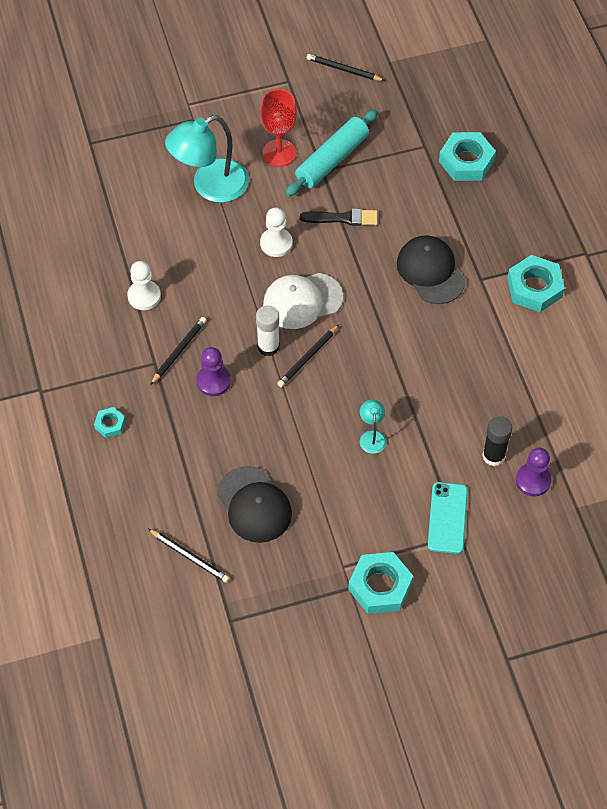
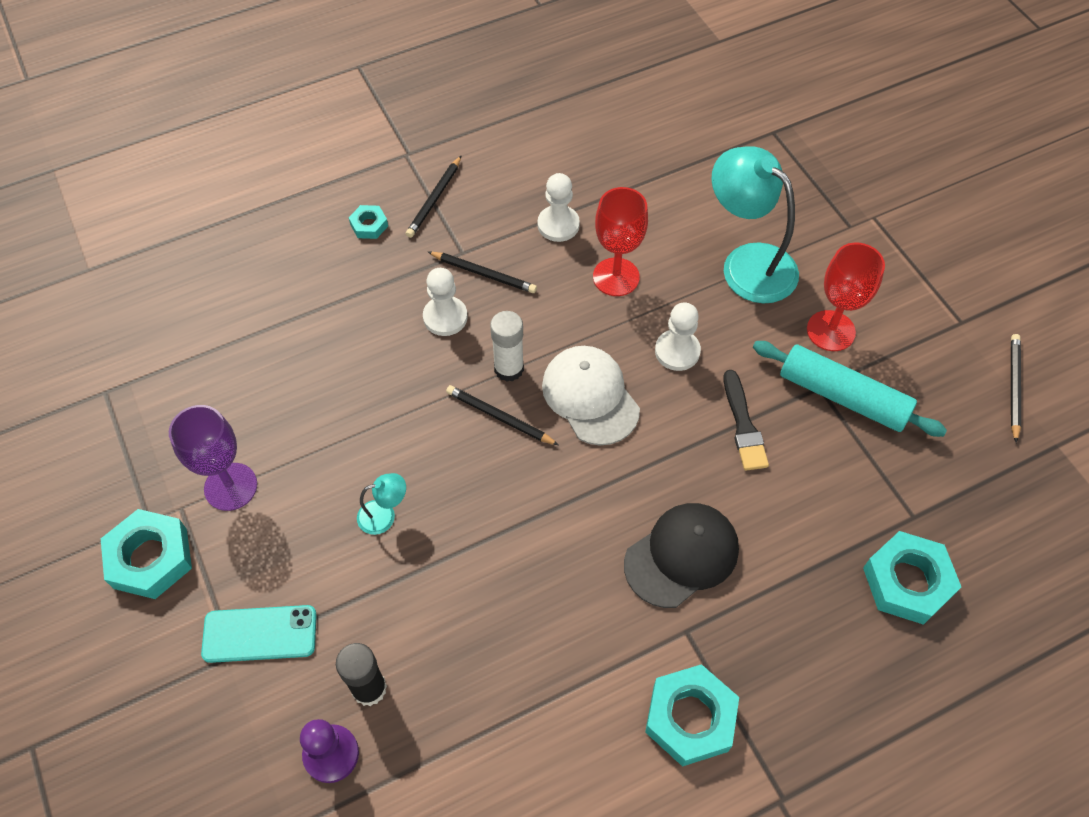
camera: 80 degrees right, 0 degrees up
black pencil [148,529,230,583] -> black pencil moved to [406,155,462,238]
purple pawn [196,347,231,396] -> white pawn [423,268,468,336]
black cap [217,466,292,543] -> none
none -> purple goblet [169,405,257,511]
none -> red goblet [593,187,648,296]

